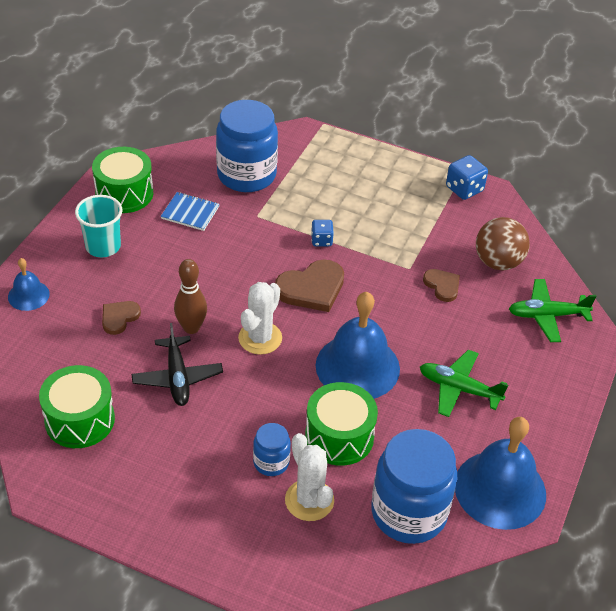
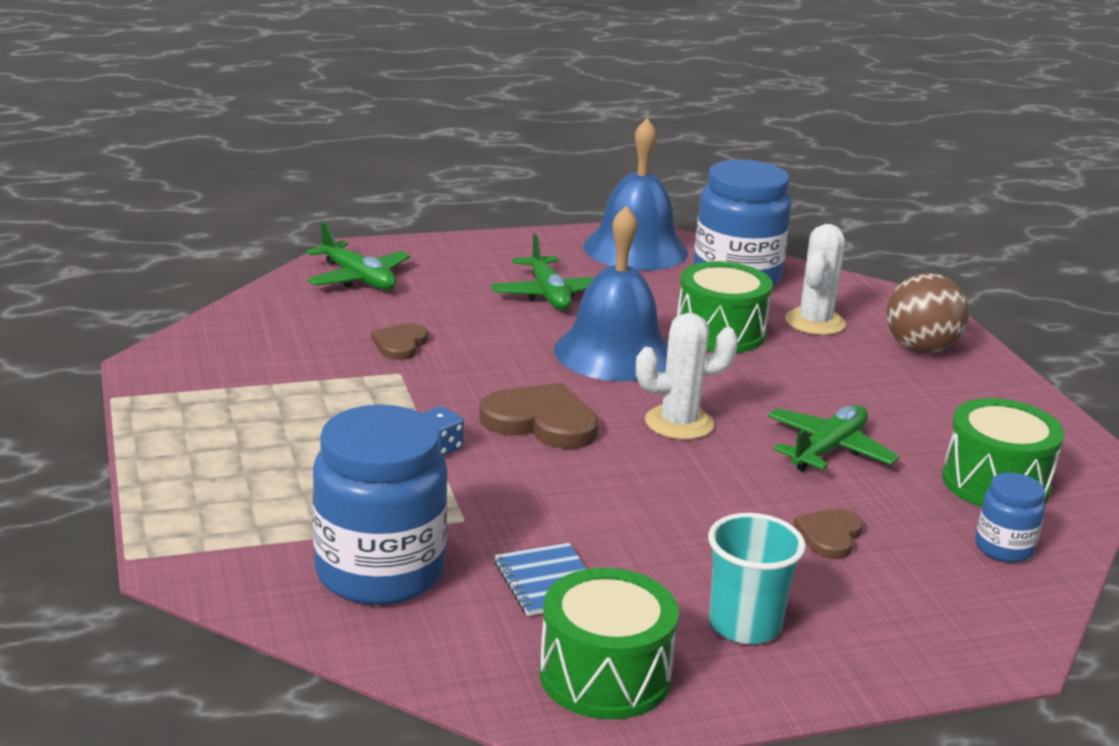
camera: 130 degrees left, 20 degrees down
blue bell [8,258,50,311] -> none
brown heart [102,301,141,335] -> brown heart turned 120 degrees clockwise [793,508,863,559]
black plane [132,323,223,406] -> green plane [768,405,900,472]
brown bowling pin [174,259,207,334] -> none
blue jar [253,423,291,476] -> blue jar moved to [975,473,1045,563]
blue dice [446,155,488,200] -> none
brown ball [476,217,530,270] -> brown ball moved to [886,273,969,354]

